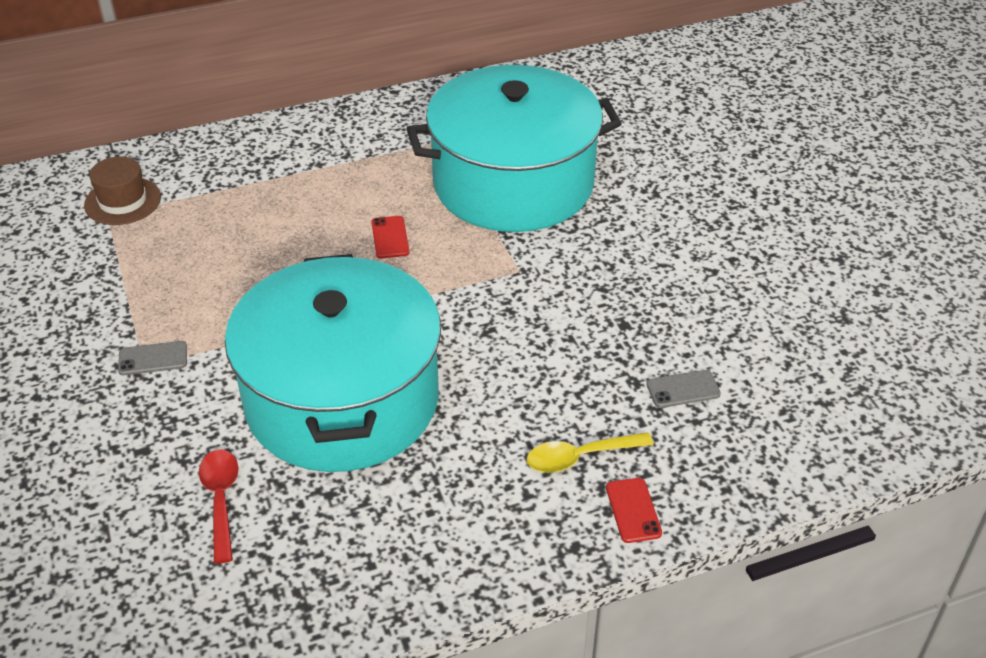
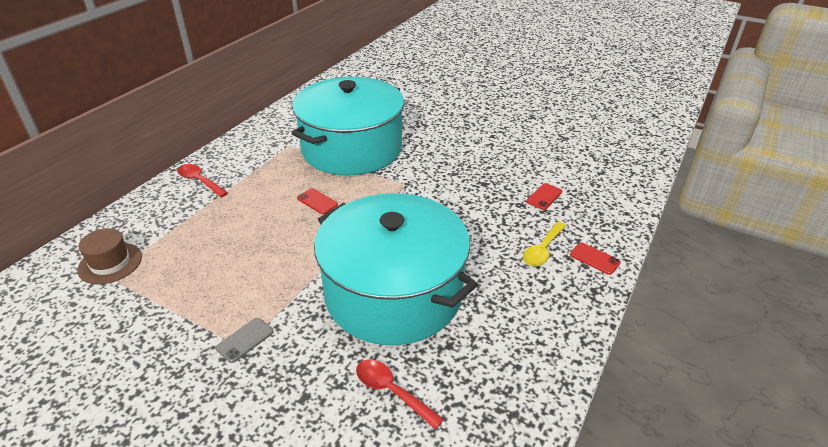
camera: 40 degrees left, 5 degrees down
grey phone [646,370,721,408] -> red phone [526,183,562,210]
none -> red spoon [177,164,228,197]

